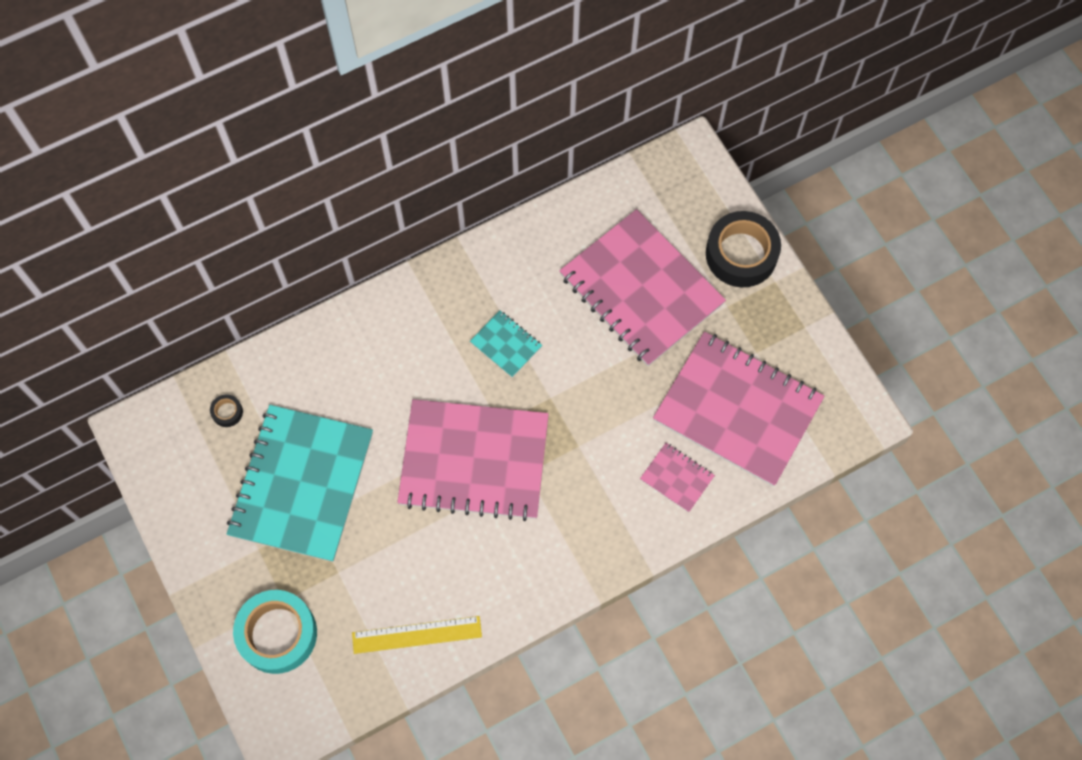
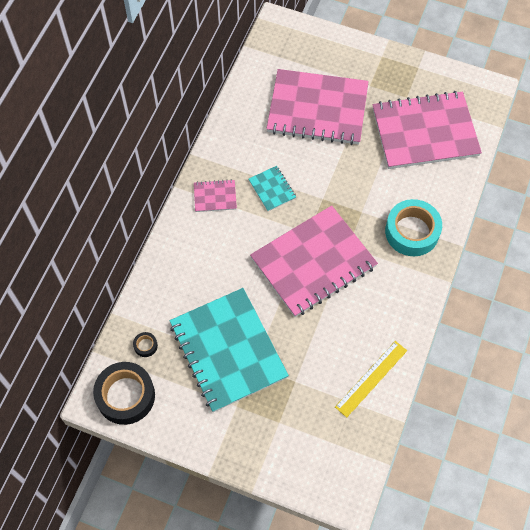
camera: 40 degrees left, 5 degrees down
turquoise tape [233,590,317,674] -> turquoise tape moved to [385,199,442,256]
turquoise notebook [470,310,542,378] -> turquoise notebook turned 60 degrees clockwise [249,166,296,211]
pink notebook [640,443,715,512] -> pink notebook moved to [194,179,237,212]
black tape [706,211,781,287] -> black tape moved to [93,362,155,425]

